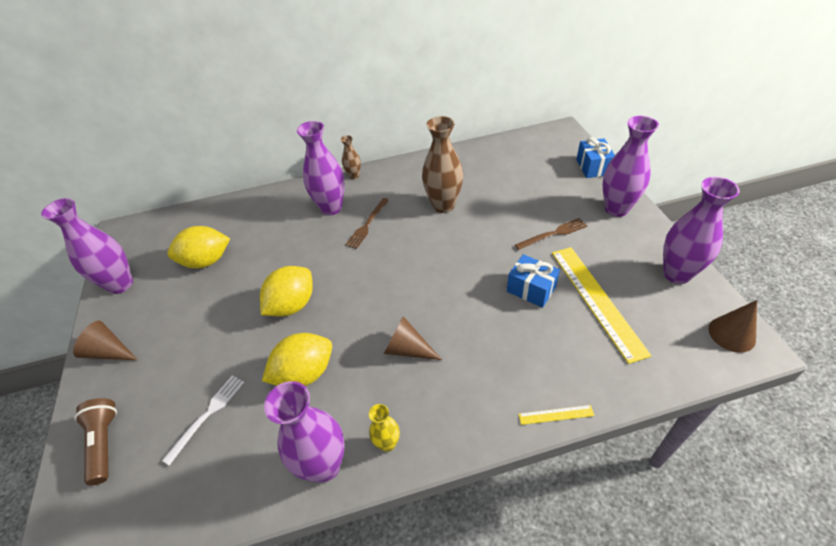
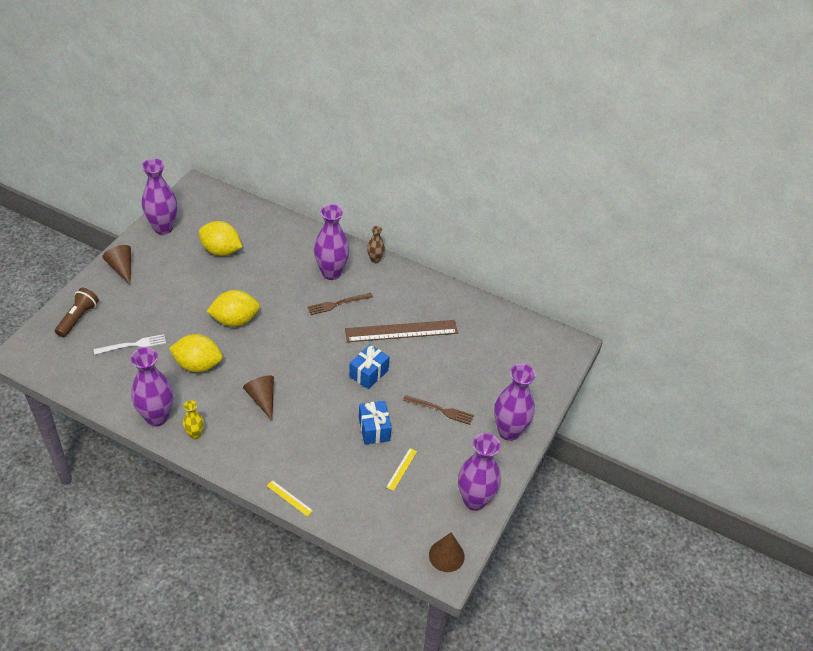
camera: 35 degrees right, 0 degrees up
brown vase [422,116,463,213] -> brown ruler [345,320,458,342]
yellow ruler [552,247,652,364] -> yellow ruler [386,448,417,491], size x0.42
blue gift [576,137,615,178] -> blue gift moved to [349,344,389,389]

